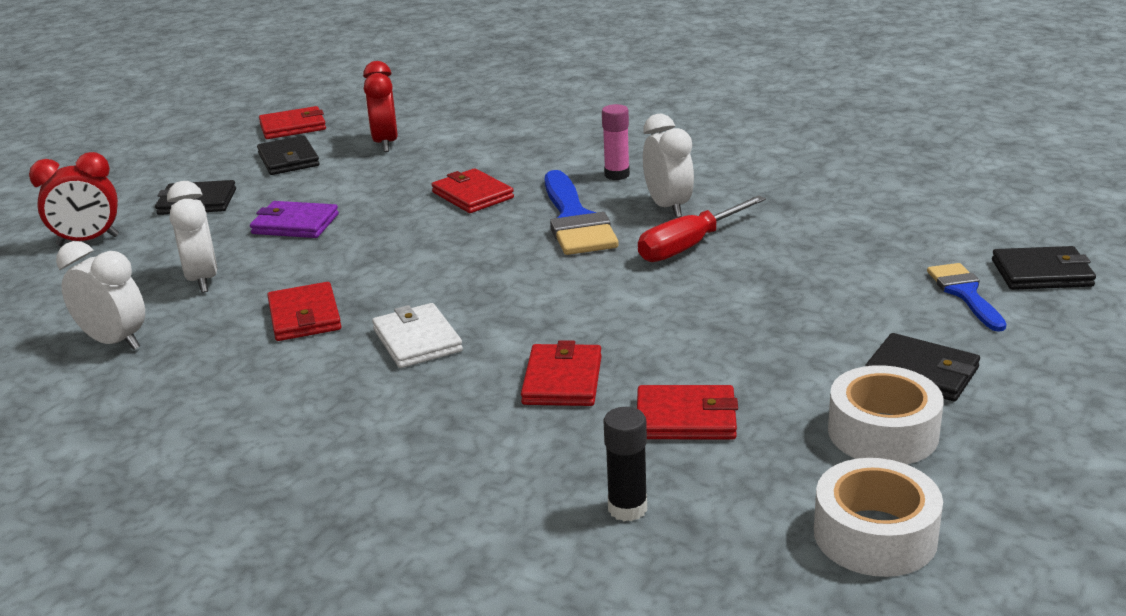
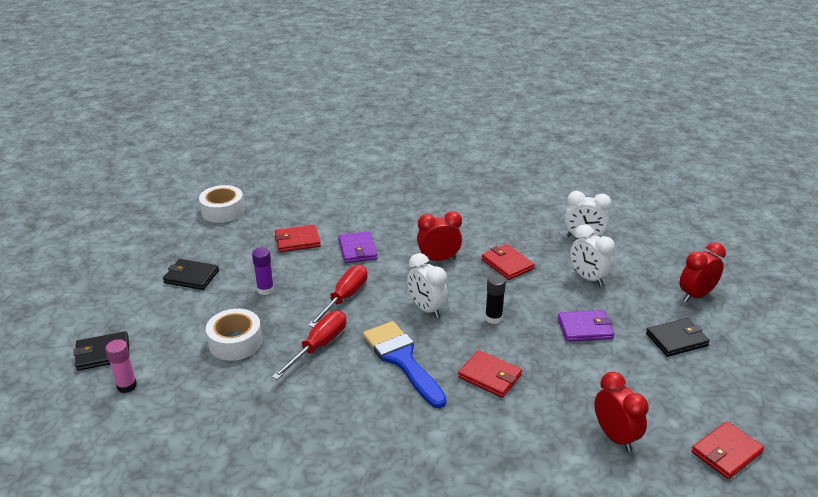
camera: 160 degrees right, 5 degrees up
black wallet [257,136,320,175] -> none
white wallet [372,303,463,368] -> red clock [417,211,462,261]
red wallet [521,340,602,406] -> purple wallet [338,231,377,263]
pink glue stick [602,104,630,180] -> pink glue stick moved to [106,339,137,393]
black glue stick [603,407,647,521] -> black glue stick moved to [485,274,506,324]
white clock [643,114,694,218] -> white clock moved to [407,253,448,319]
white tape [828,365,944,464] -> white tape moved to [206,309,262,361]
blue brush [927,263,1006,332] -> none
none -> purple glue stick [252,247,274,295]
none -> red screwdriver [308,265,368,328]

